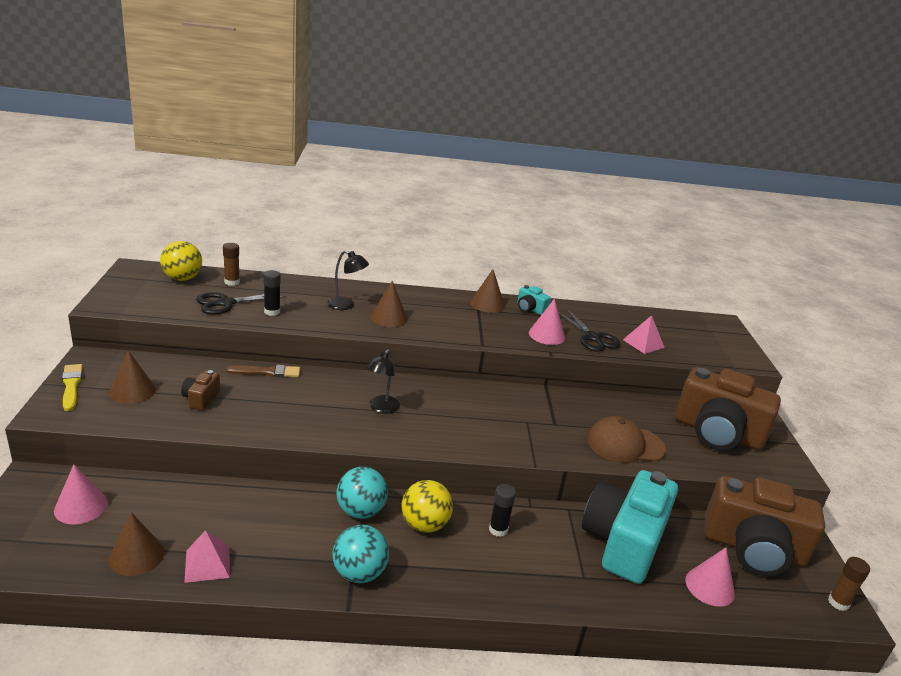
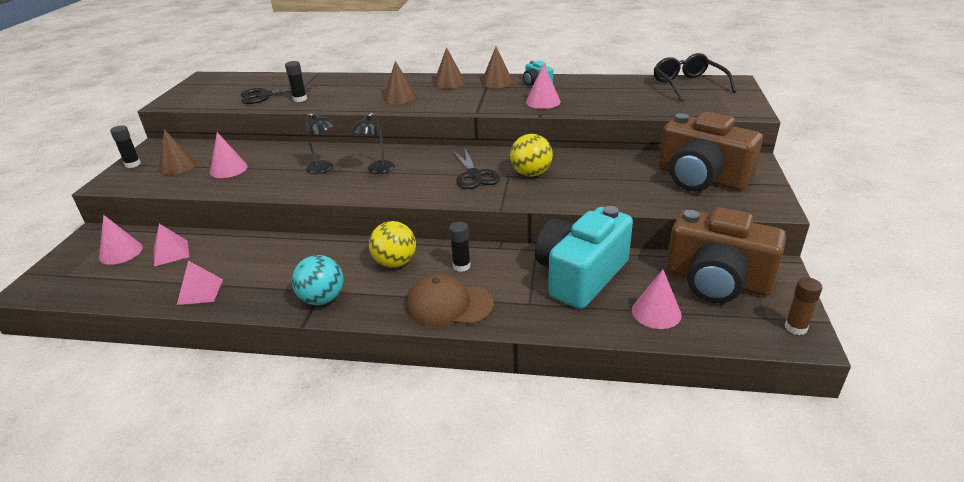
camera: 15 degrees right, 5 degrees up
yellow brush [62,364,83,411] -> black glue stick [110,125,141,168]
brown cone [108,512,165,576] -> brown cone moved to [433,47,465,89]
yellow ball [160,241,202,281] -> yellow ball moved to [510,134,553,177]
brown camera [181,370,220,410] -> pink cone [210,132,248,178]
brown glue stick [223,243,240,286] -> none
brown brush [226,365,300,377] -> none
black lamp [327,251,369,310] -> black lamp moved to [306,113,335,174]
turquoise ball [336,467,388,519] -> none
black scissors [558,308,621,352] -> black scissors moved to [452,147,500,189]
brown cap [587,416,666,463] -> brown cap moved to [406,274,494,327]
pink pyramid [623,315,665,354] -> pink pyramid moved to [153,224,189,266]
none -> black glasses [654,53,736,102]

